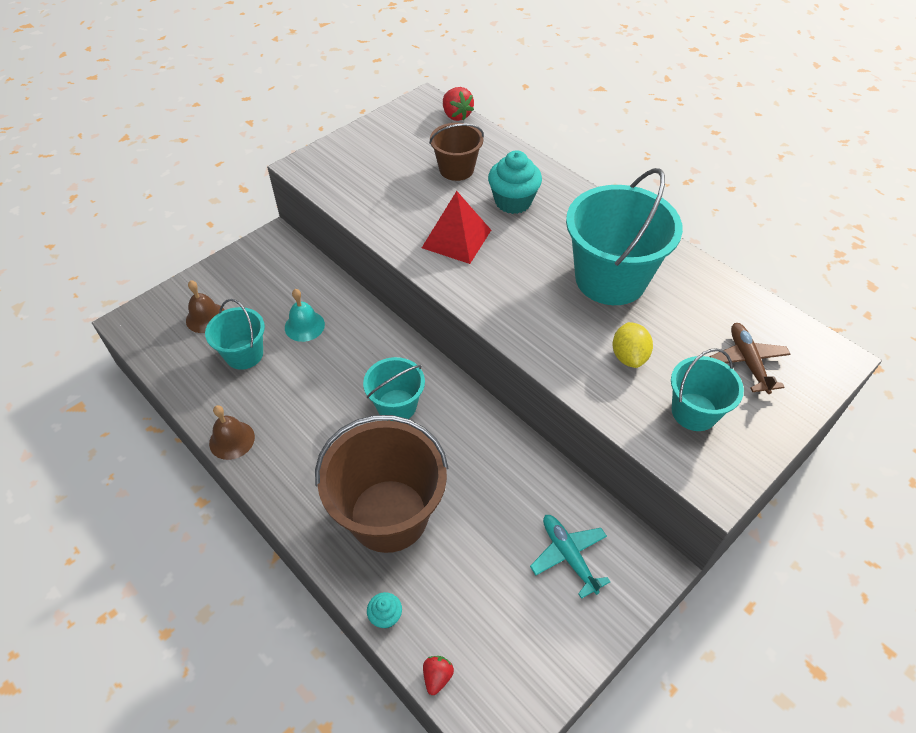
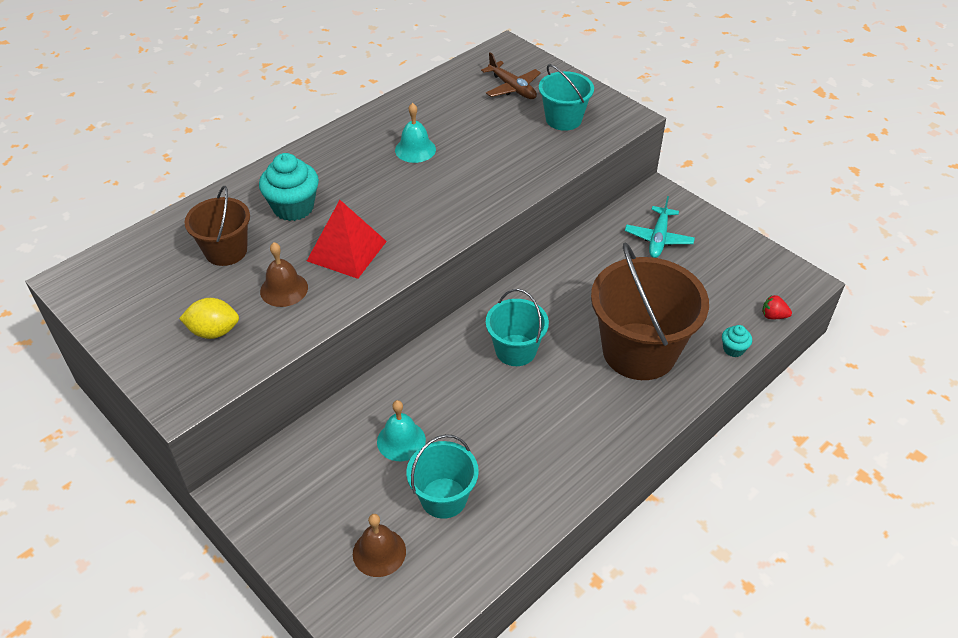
camera: 90 degrees left, 5 degrees down
brown bell [209,405,255,460] -> brown bell moved to [260,242,308,307]
red strawberry [443,87,474,121] -> none
turquoise plane [530,515,611,599] -> turquoise plane turned 45 degrees counterclockwise [625,196,695,258]
turquoise bucket [566,168,683,305] -> turquoise bell [395,103,436,163]
yellow lemon [612,322,653,368] -> yellow lemon moved to [179,298,239,339]
brown plane [710,323,791,394] -> brown plane turned 120 degrees counterclockwise [481,52,541,99]

